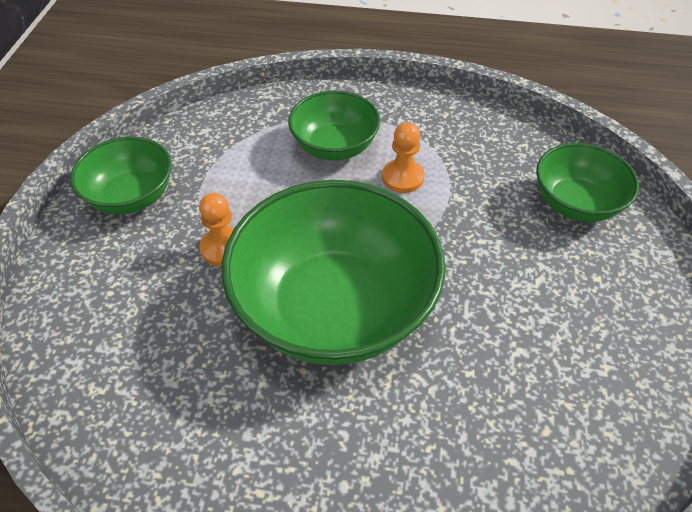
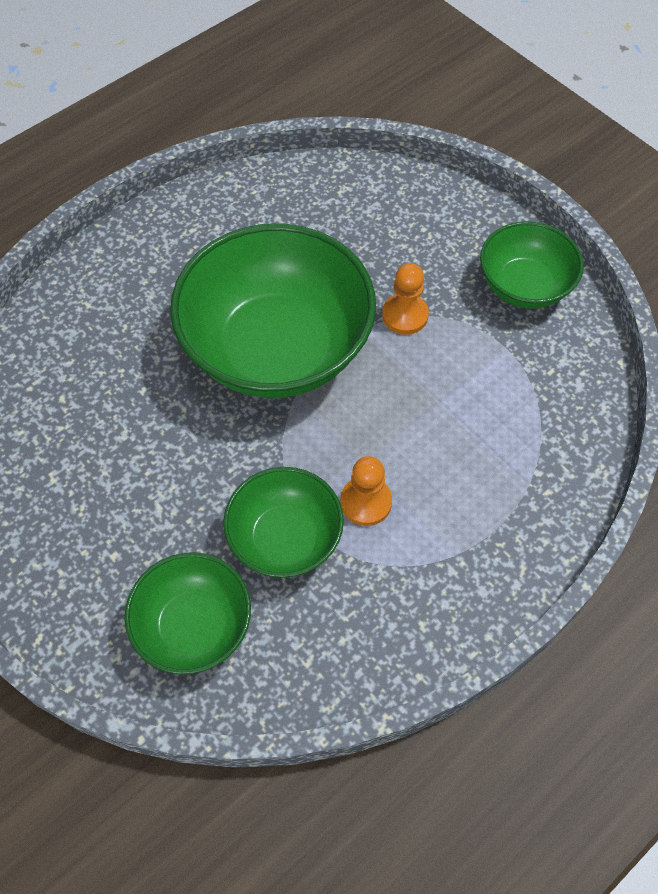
camera: 130 degrees right, 10 degrees up
green bowl [288,91,380,160] -> green bowl moved to [223,467,344,578]

